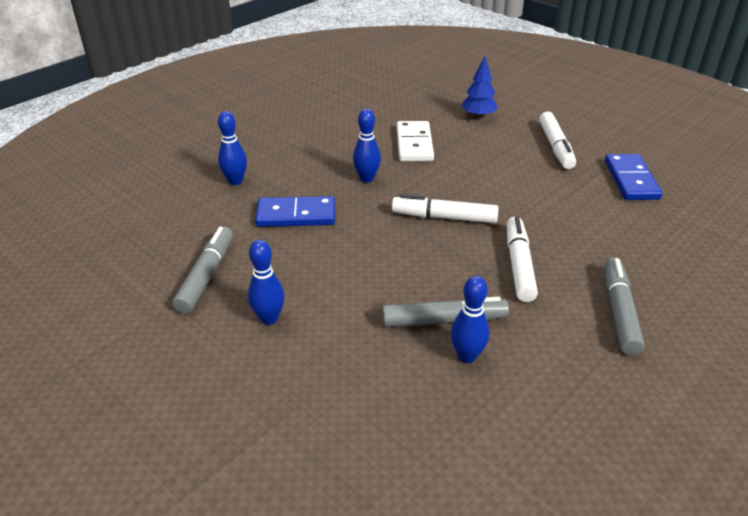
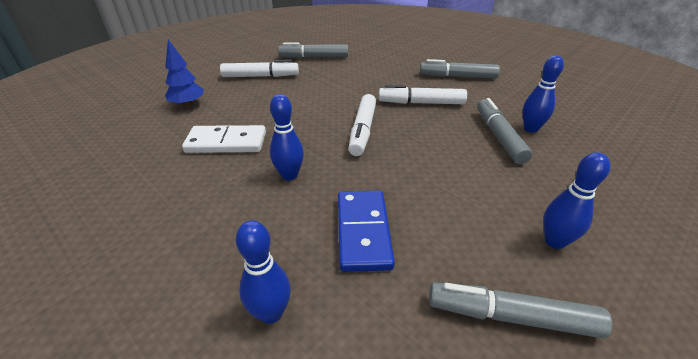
camera: 90 degrees left, 0 degrees up
blue domino [605,154,662,200] -> grey marker [278,43,348,58]

